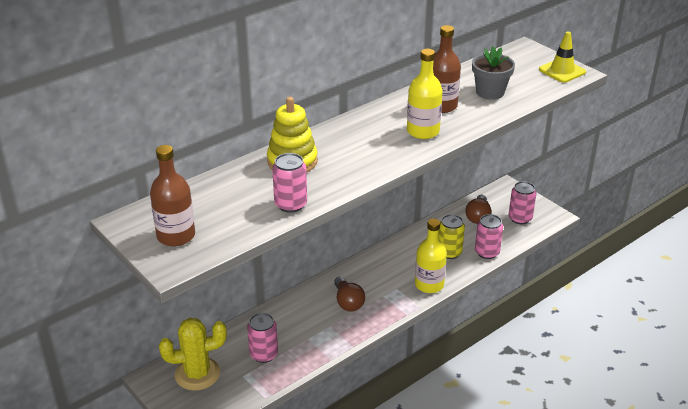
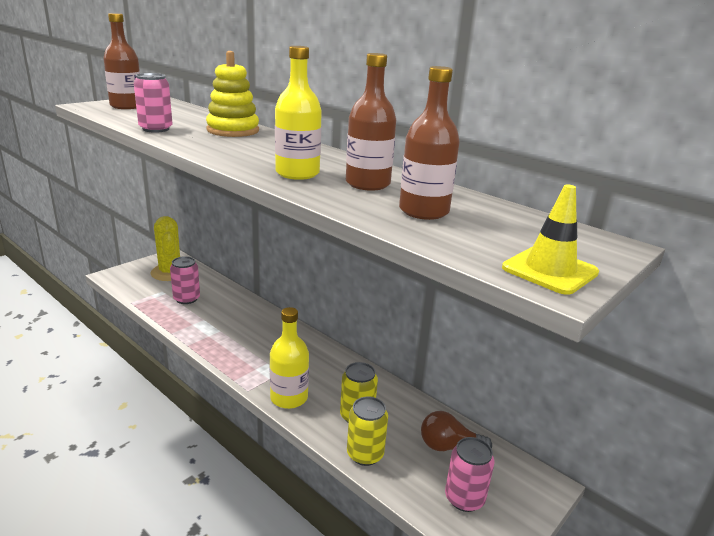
camera: 80 degrees right, 10 degrees down
brown light bulb [334,276,365,312] -> none
grey flower pot [472,46,515,100] -> brown bottle [399,66,460,220]
pink can [475,214,503,259] -> yellow can [347,397,388,466]

